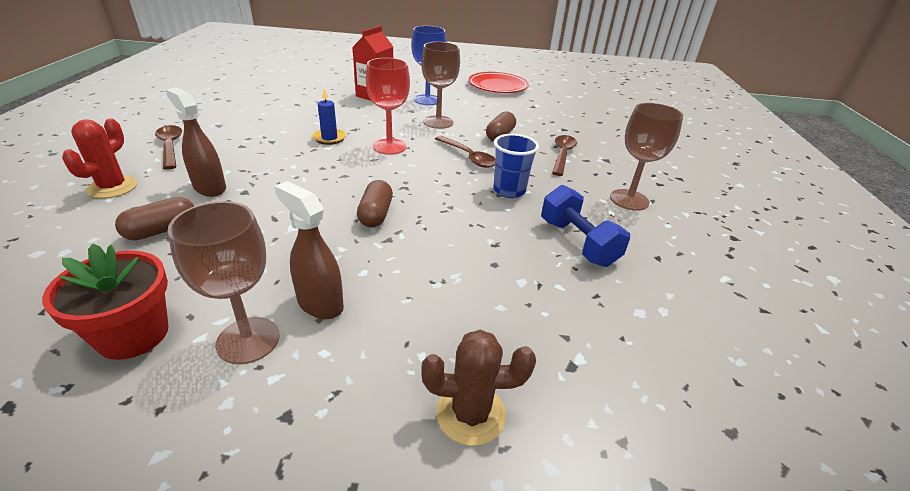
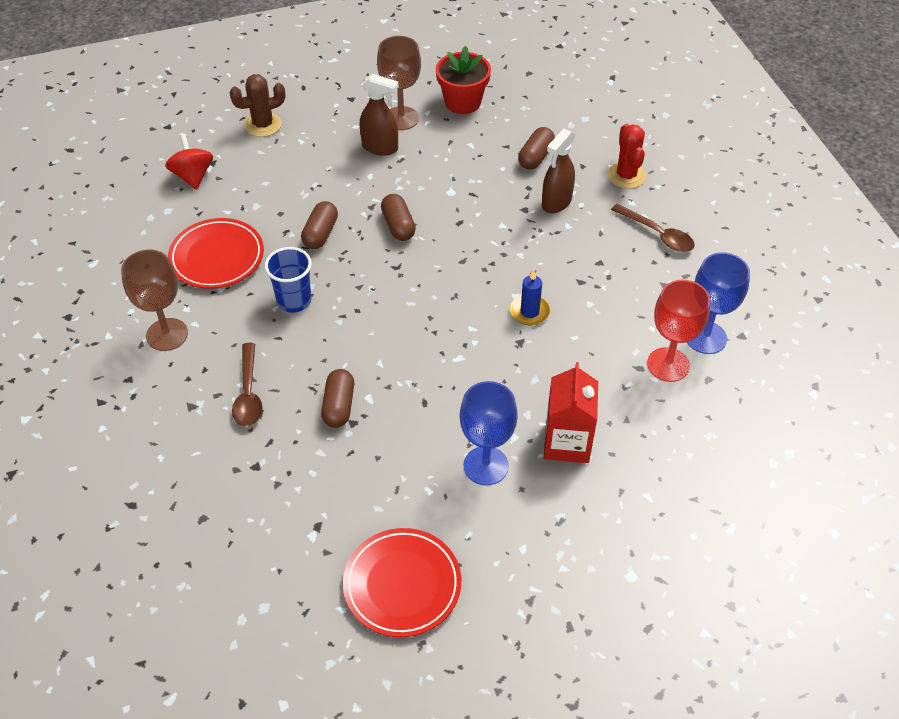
camera: 160 degrees right, 15 degrees up
brown spray bottle [165,87,226,197] -> brown spray bottle turned 105 degrees clockwise [542,129,575,214]
red goblet [366,58,410,155] -> red goblet moved to [647,280,710,382]
brown goblet [421,42,460,129] -> none
brown spoon [435,136,496,168] -> none
blue dumbbell [541,185,630,267] -> red plate [168,218,264,289]
none -> red spinning top [165,134,213,190]
none -> brown capsule [301,201,338,249]
none -> blue goblet [687,252,750,354]

